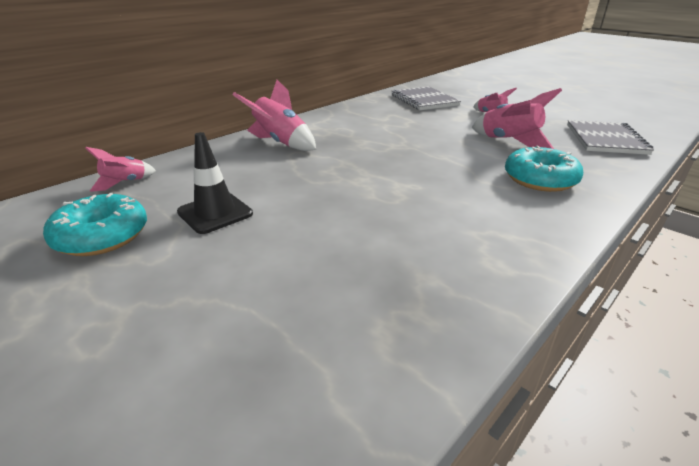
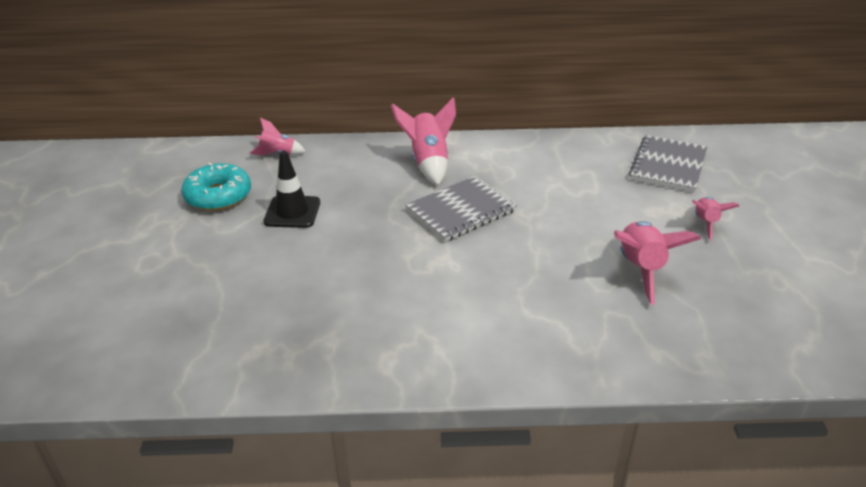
camera: 45 degrees right, 5 degrees up
turquoise donut [505,145,583,192] -> none
grey notebook [567,120,654,155] -> grey notebook moved to [406,176,517,242]

